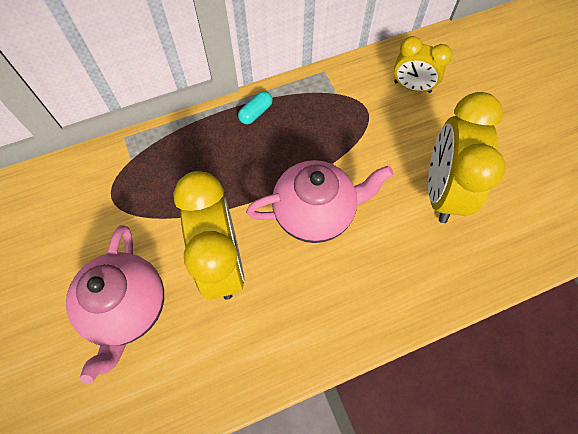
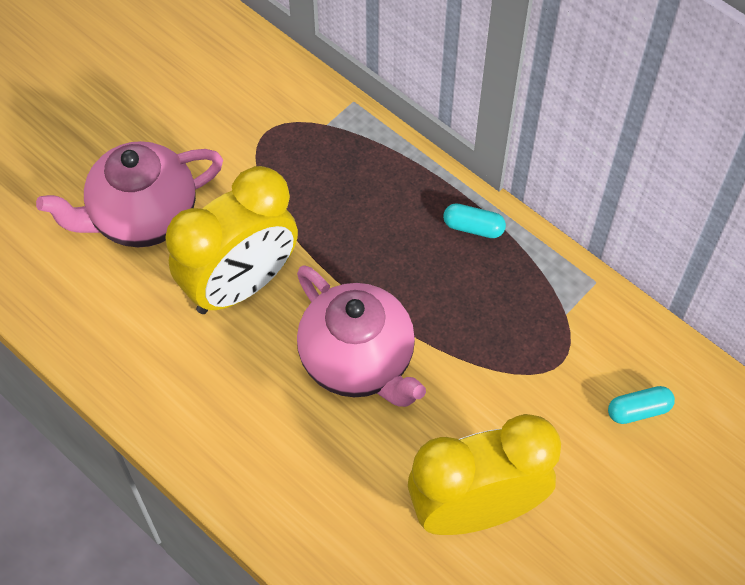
camera: 65 degrees right, 5 degrees down
yellow clock [394,36,453,93] -> turquoise capsule [608,386,675,424]

